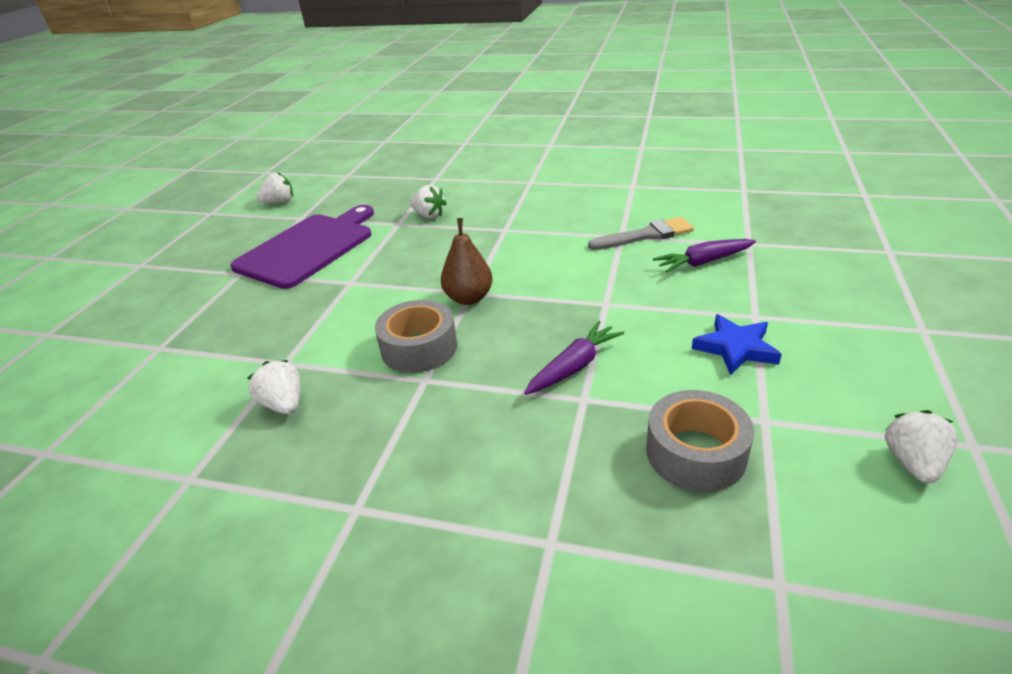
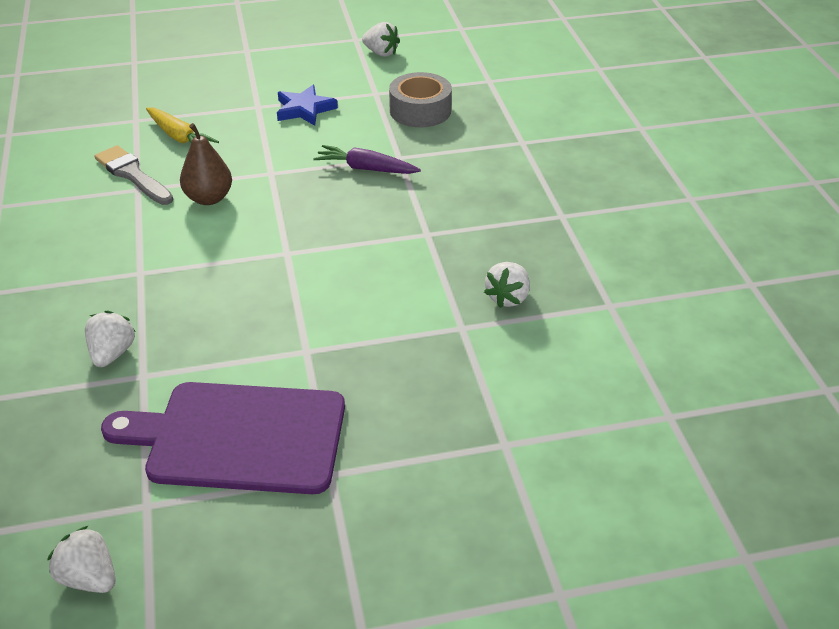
camera: 120 degrees left, 5 degrees up
grey tape [375,300,457,373] -> none
brown pear [441,218,493,305] -> brown pear moved to [180,123,232,205]
purple carrot [653,239,756,272] -> yellow carrot [146,107,219,144]
white strawberry [885,410,958,483] -> white strawberry turned 135 degrees counterclockwise [362,22,400,57]

